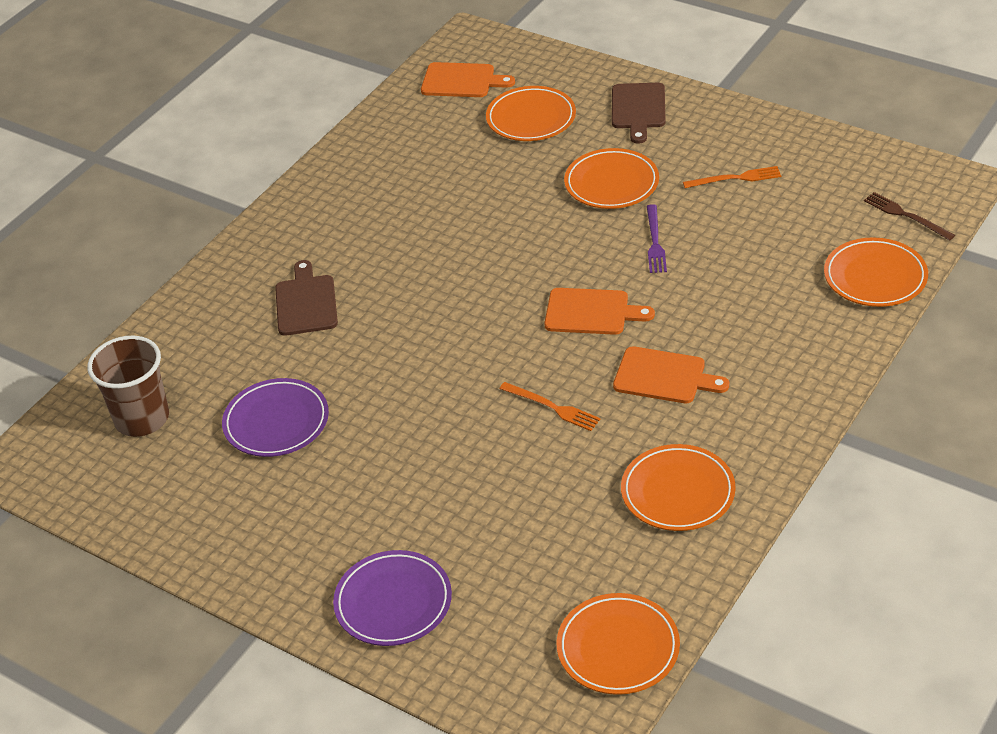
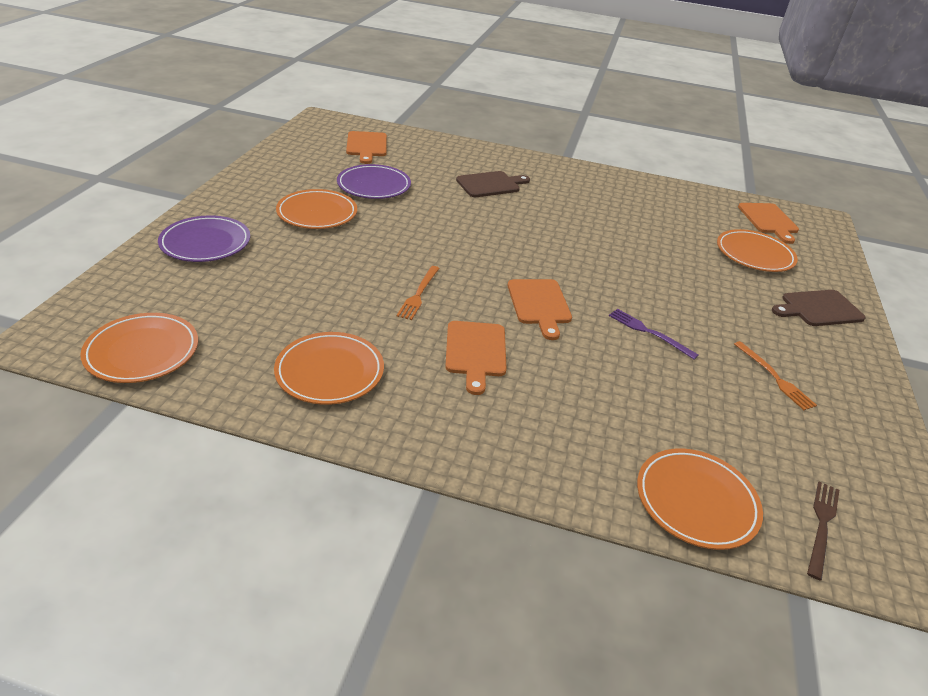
camera: 65 degrees right, 5 degrees down
brown cup [87,336,169,437] -> orange cutting board [346,131,387,164]
orange plate [564,148,659,209] -> orange plate moved to [276,189,357,229]
purple fork [647,204,667,273] -> purple fork turned 60 degrees clockwise [609,309,699,359]

